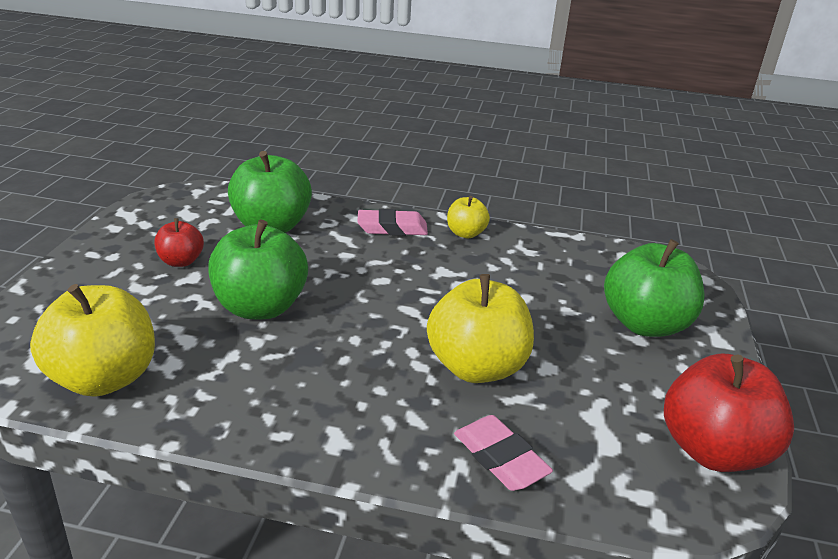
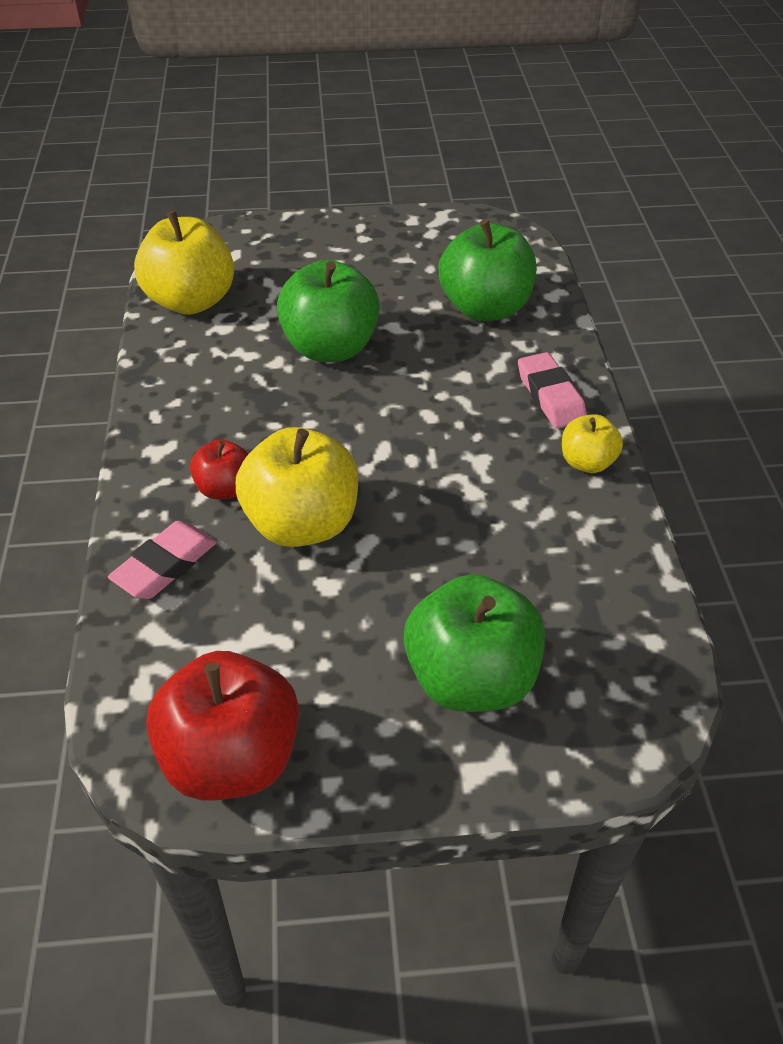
camera: 75 degrees right, 15 degrees up
red apple [155,218,204,267] -> red apple moved to [190,439,248,499]

